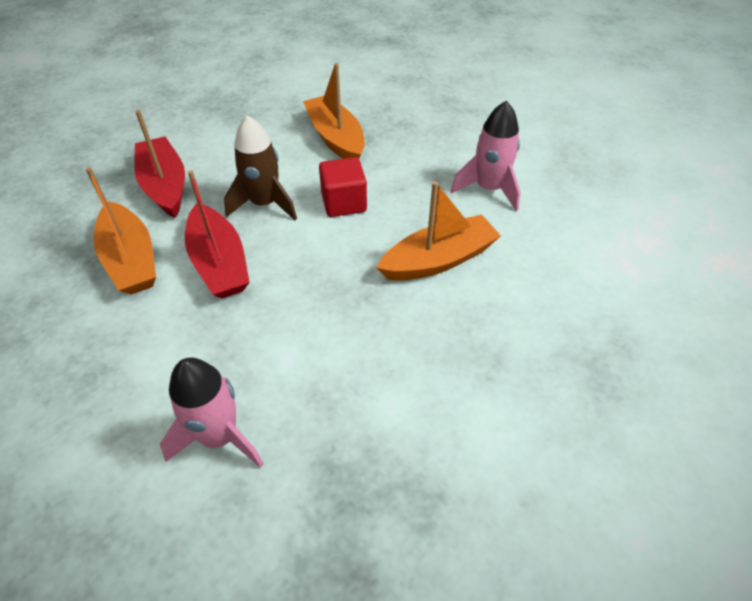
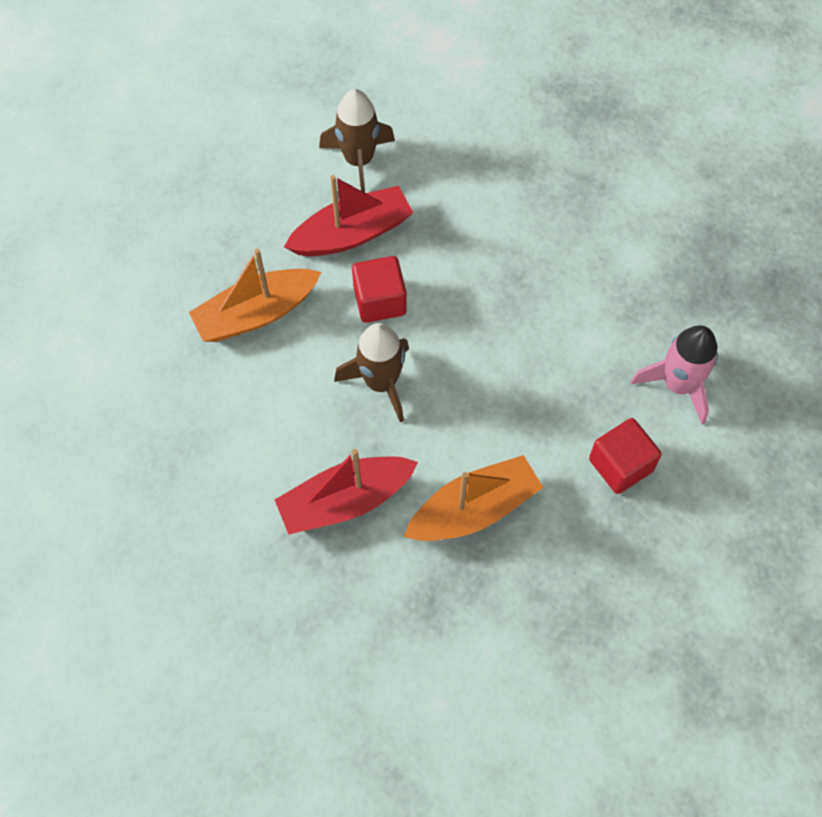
camera: 90 degrees left, 15 degrees up
red boat [185,170,250,299] -> red boat moved to [284,175,413,256]
orange boat [376,181,501,281] -> none
pink rocket [451,100,521,211] -> brown rocket [319,89,395,193]
none -> red cube [589,418,662,494]

